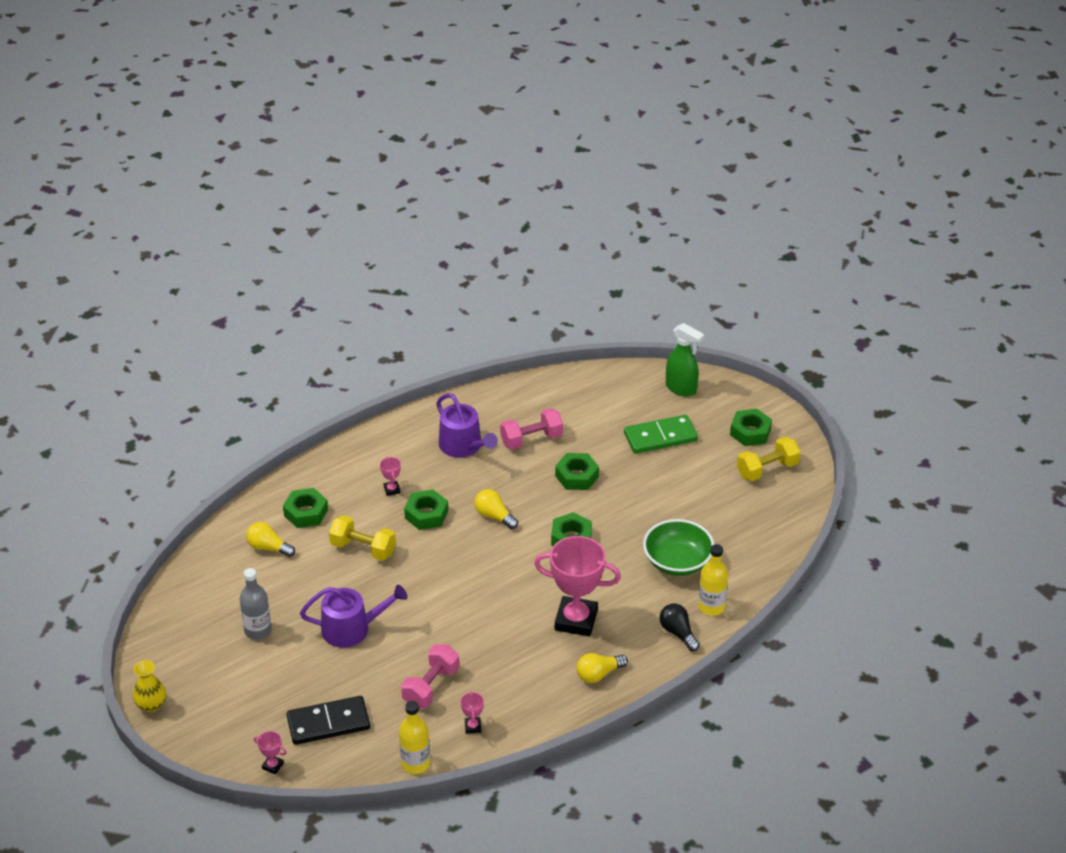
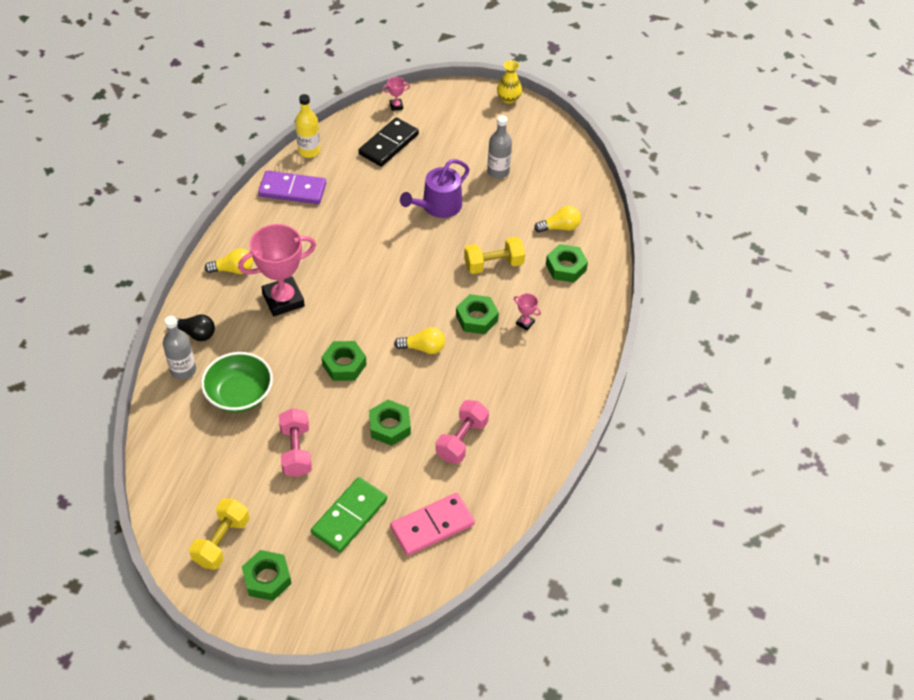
camera: 140 degrees right, 10 degrees up
pink dumbbell [401,644,459,708] -> pink dumbbell moved to [279,408,312,477]
purple watering can [436,393,498,458] -> none
pink trophy [461,691,484,734] -> purple domino [258,171,326,204]
yellow light bulb [576,653,628,683] -> yellow light bulb turned 60 degrees clockwise [205,248,253,274]
green spray bottle [666,323,704,397] -> none
yellow bottle [698,544,728,616] -> grey bottle [163,316,196,380]
none -> pink domino [390,493,475,556]

